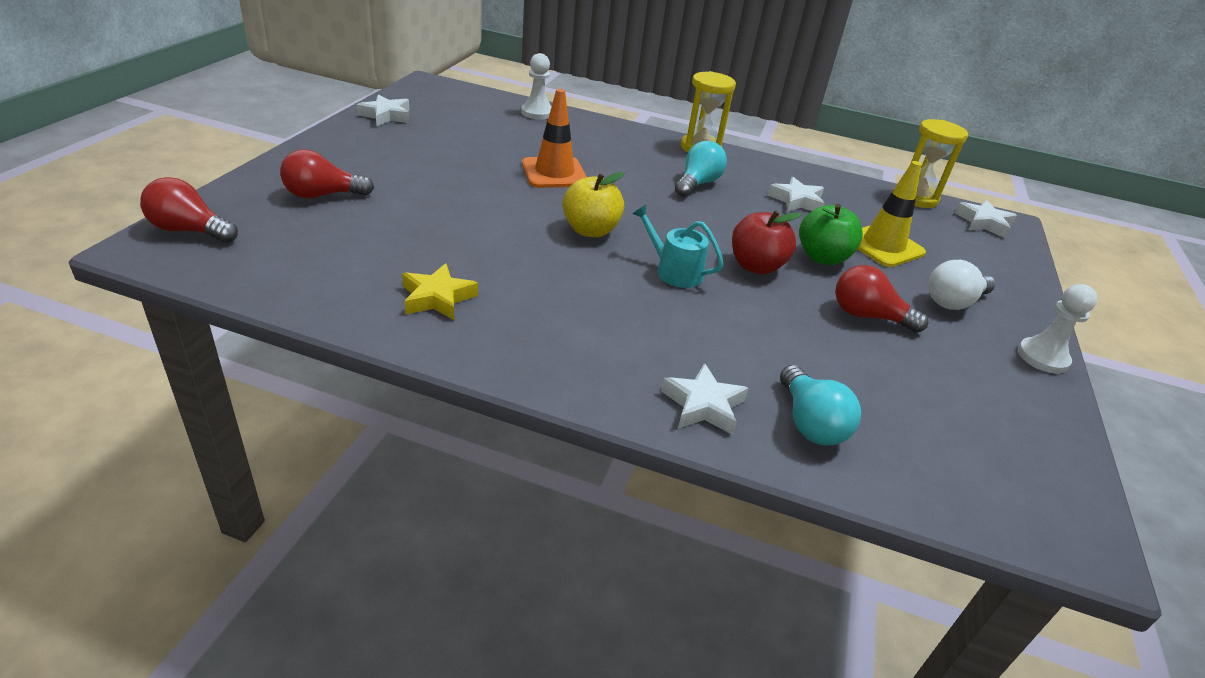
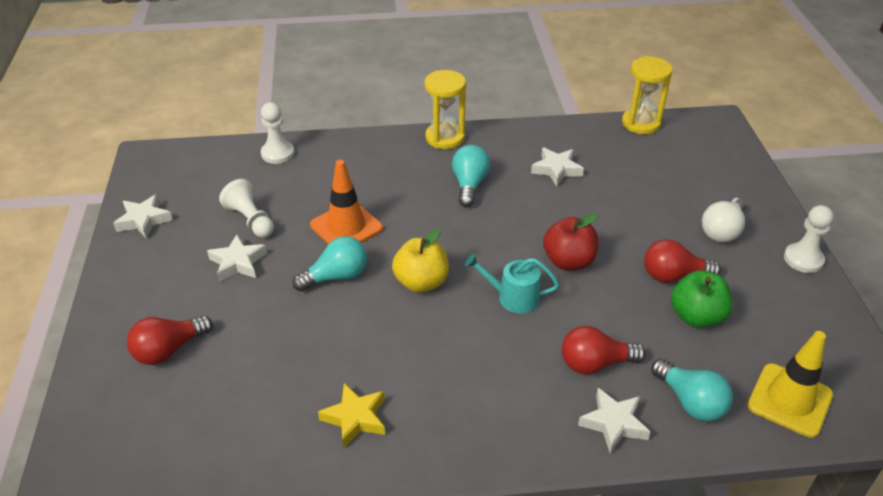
camera: 20 degrees left, 5 degrees up
red light bulb [140,177,238,243] -> red light bulb moved to [562,326,646,374]
green apple [799,204,863,265] -> green apple moved to [671,270,733,328]
yellow traffic cone [857,161,926,267] -> yellow traffic cone moved to [748,331,833,438]
white star [955,200,1017,238] -> white star moved to [207,234,267,282]
none -> white pawn [219,179,274,238]
none -> turquoise light bulb [292,236,367,292]

